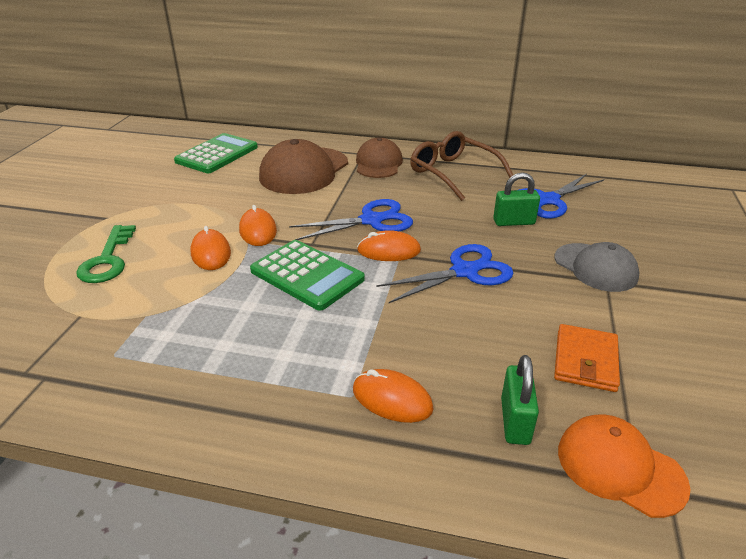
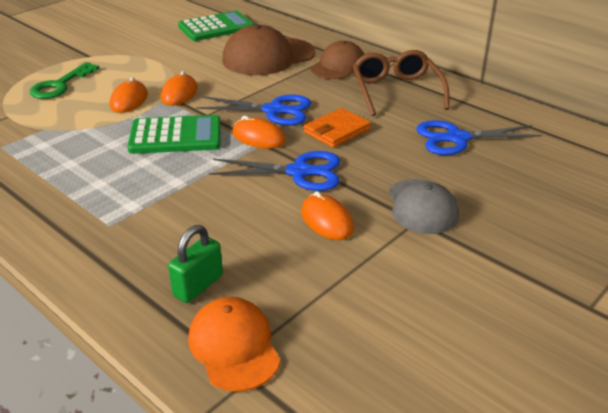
camera: 30 degrees right, 0 degrees up
green calculator [250,240,365,311] -> green calculator turned 75 degrees counterclockwise [127,115,221,154]
orange mouse [353,369,434,423] -> orange mouse moved to [301,191,354,240]
green padlock [493,172,540,226] -> none
orange wallet [554,324,620,392] -> orange wallet moved to [304,108,371,148]

